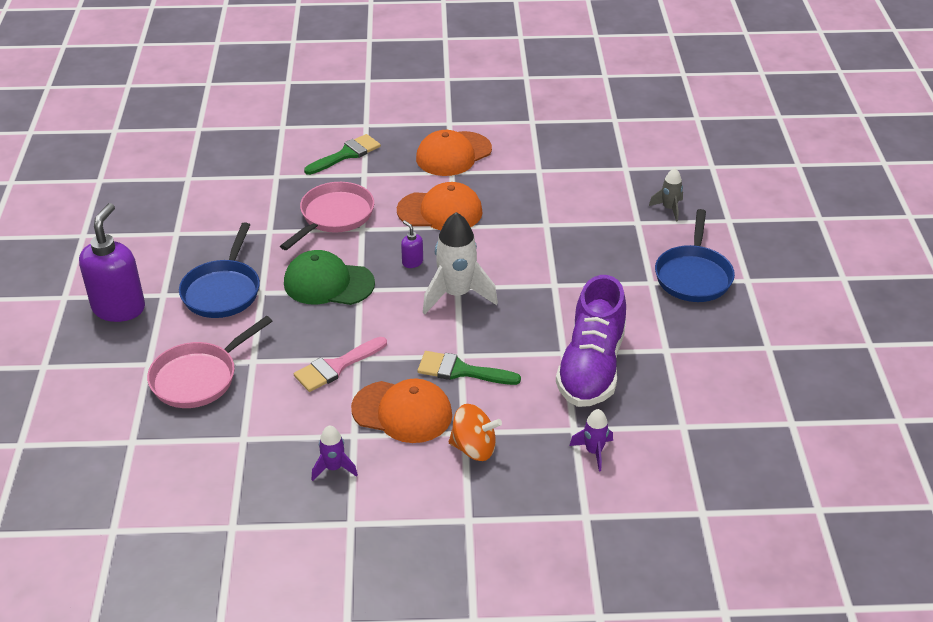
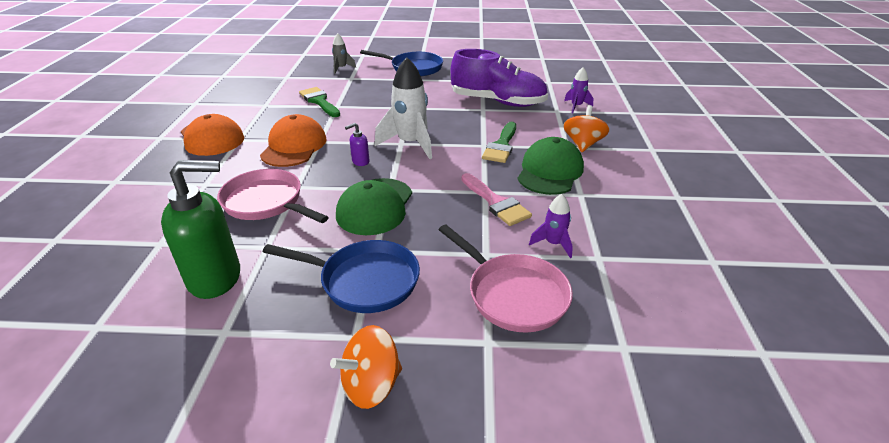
camera: 85 degrees left, 5 degrees down
purple soap dispenser [79,203,145,322] -> orange spinning top [330,325,402,409]
green brush [304,134,381,175] -> green brush moved to [299,87,340,117]
purple rocket [312,425,358,481] -> purple rocket moved to [529,194,573,258]
orange cap [351,379,452,443] -> green cap [517,137,584,195]
none -> green soap dispenser [161,160,240,299]

